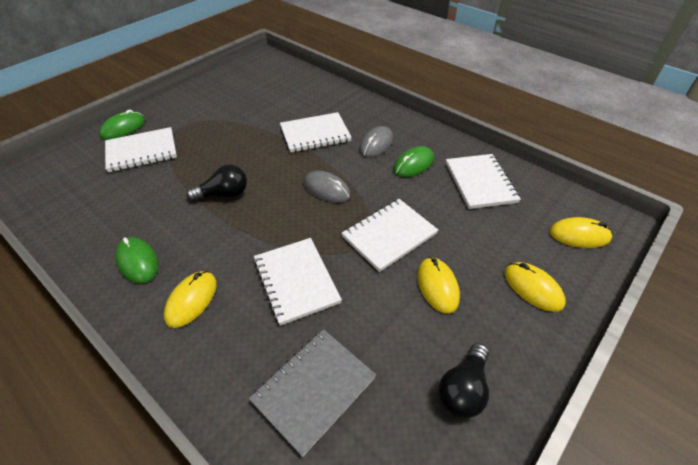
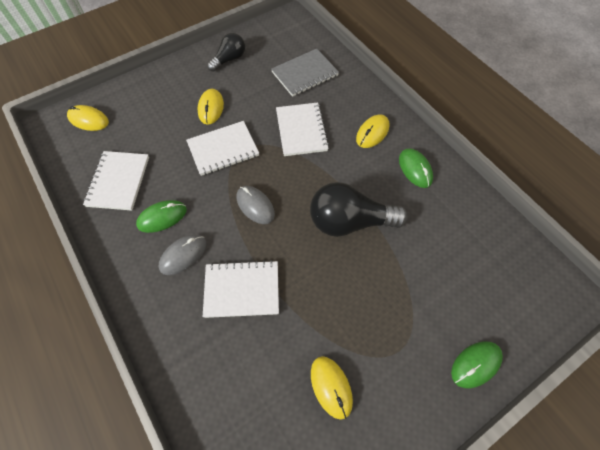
camera: 165 degrees left, 15 degrees up
white notebook [105,127,177,172] -> none
black light bulb [187,165,247,201] -> black light bulb [310,182,408,237], size x1.70
yellow mouse [504,262,566,312] -> yellow mouse moved to [311,356,353,420]

